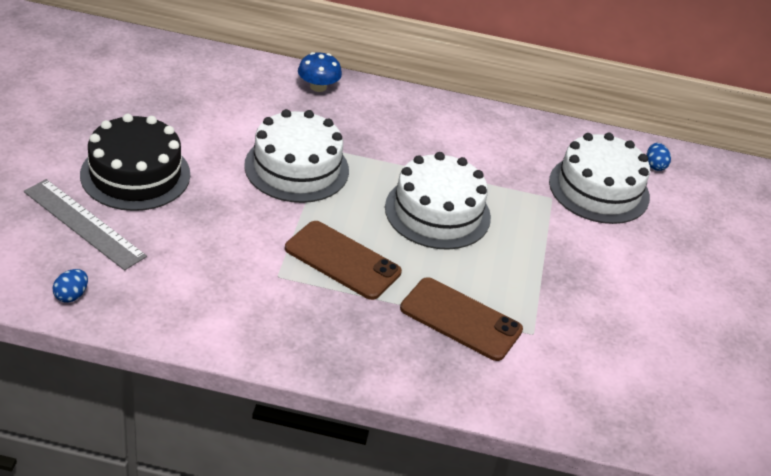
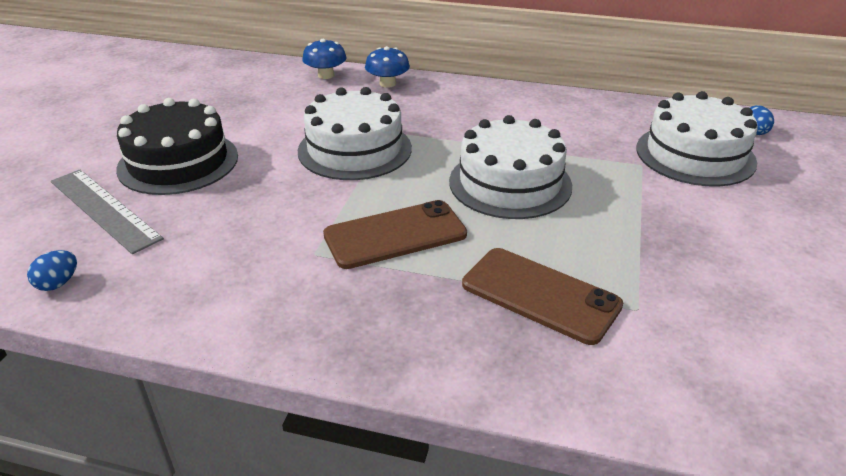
camera: 10 degrees right, 5 degrees down
brown phone [285,221,402,300] -> brown phone turned 60 degrees counterclockwise [323,200,467,269]
none -> blue mushroom [302,39,346,79]

